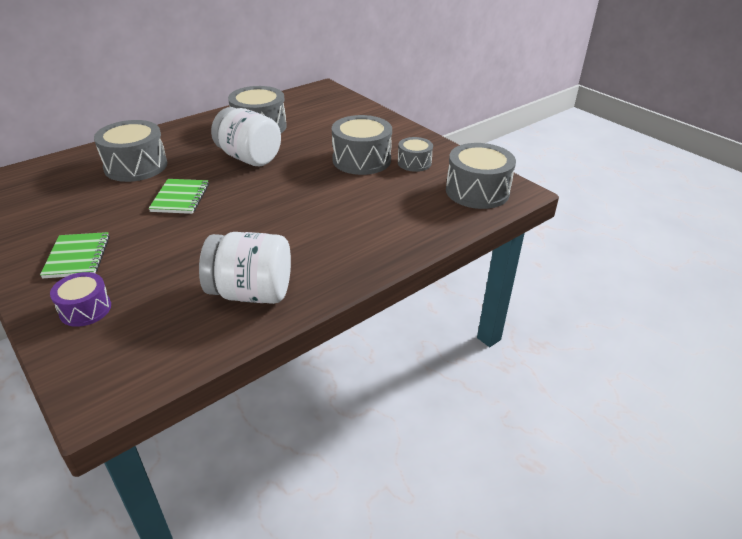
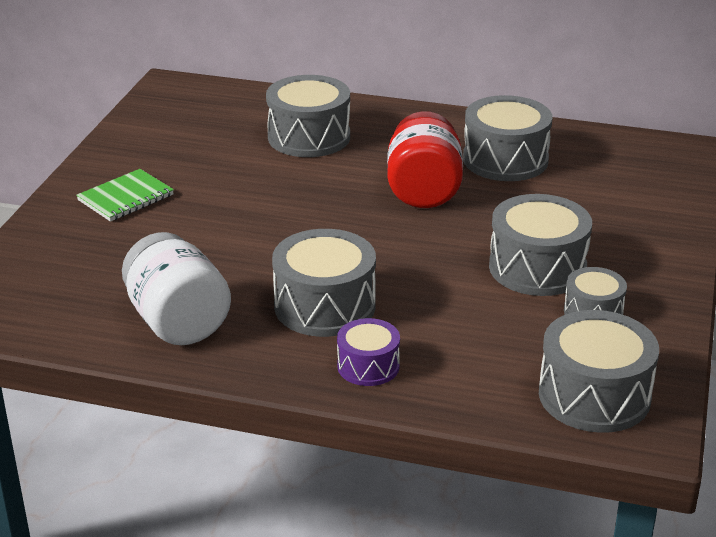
camera: 55 degrees right, 5 degrees down
purple drum [50,272,111,327] -> purple drum moved to [337,318,400,386]
green notebook [148,179,209,214] -> none
white jar [211,107,281,166] -> red jar [387,111,463,208]
none -> grey drum [272,229,376,337]

